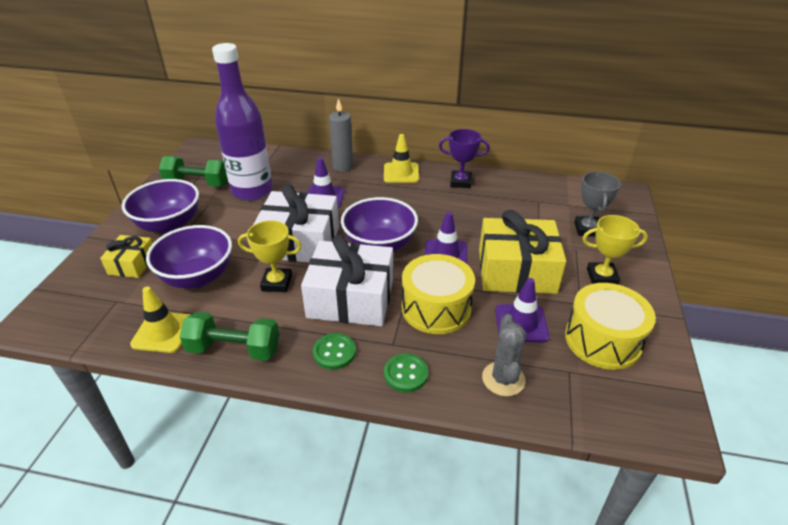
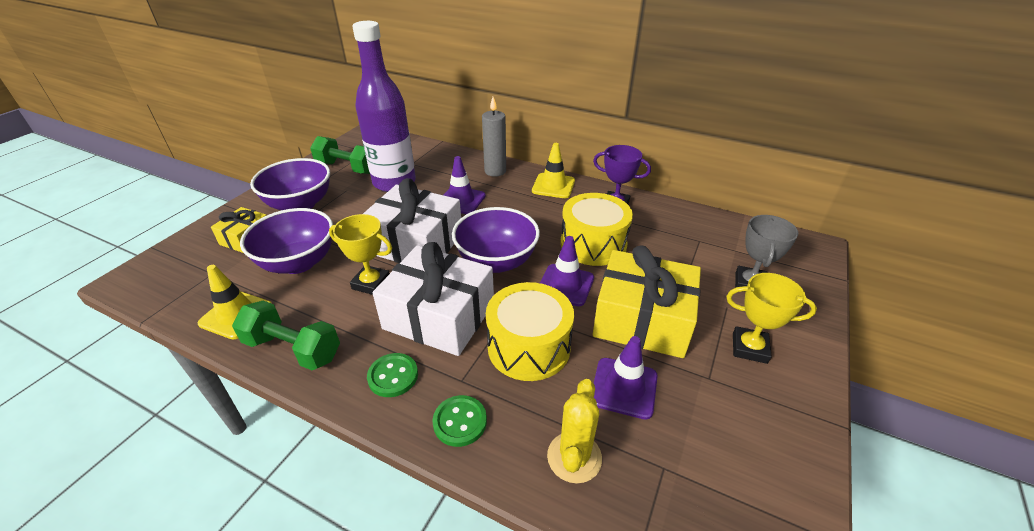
camera: 15 degrees right, 0 degrees up
grey cactus [482,314,526,396] -> yellow cactus [547,379,602,484]
yellow drum [565,283,656,370] -> yellow drum moved to [560,193,633,266]

